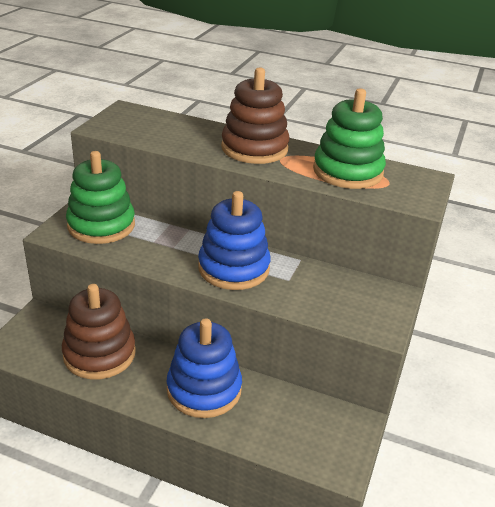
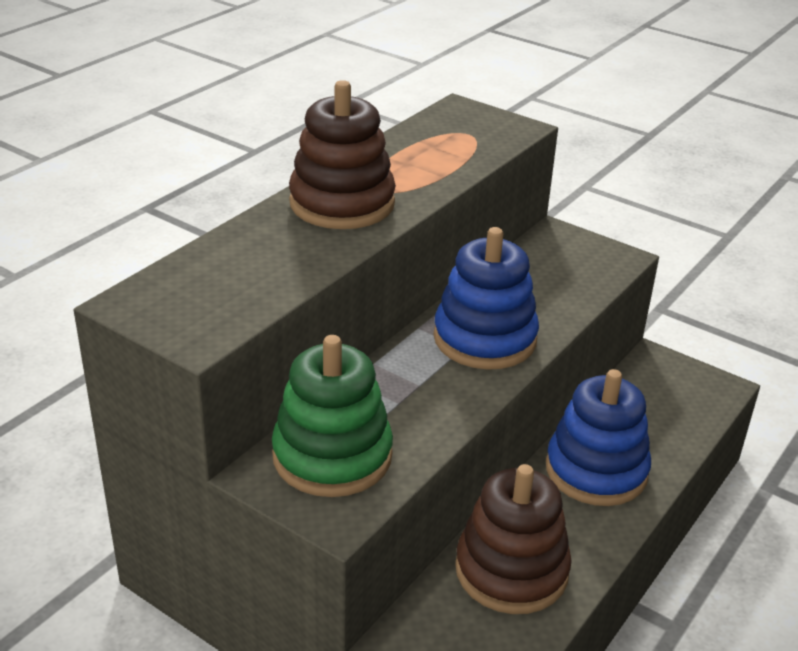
camera: 75 degrees left, 0 degrees up
green stacking toy [313,89,386,189] -> none

